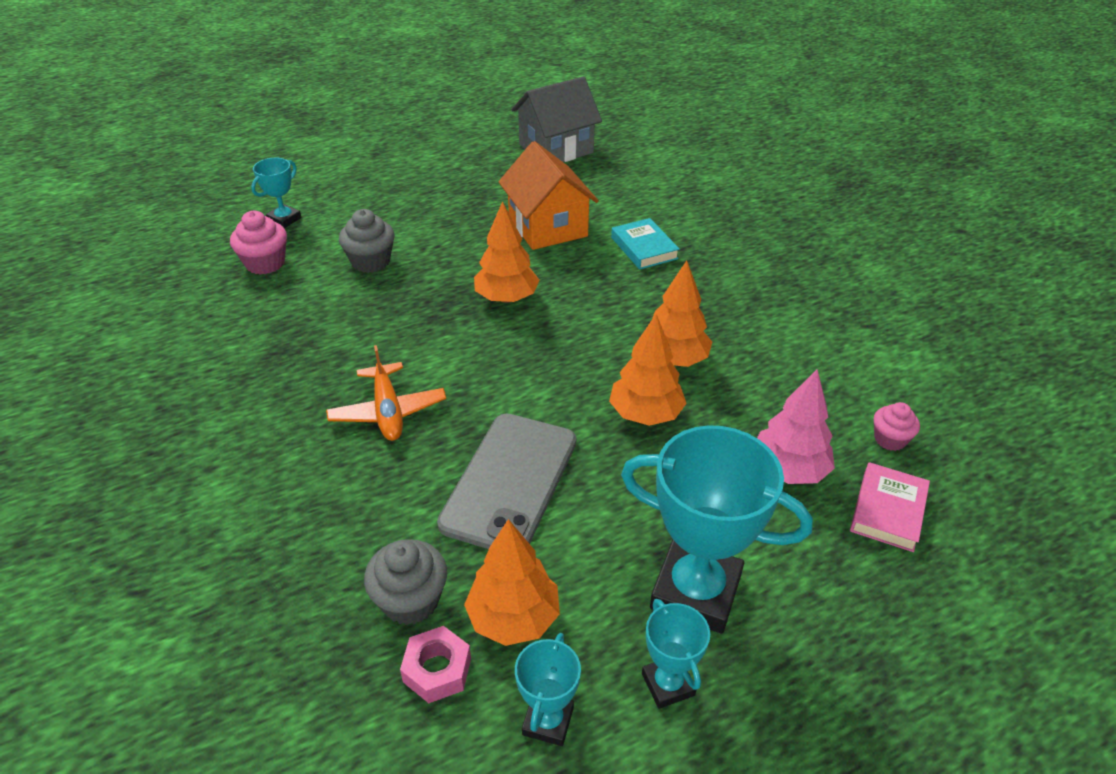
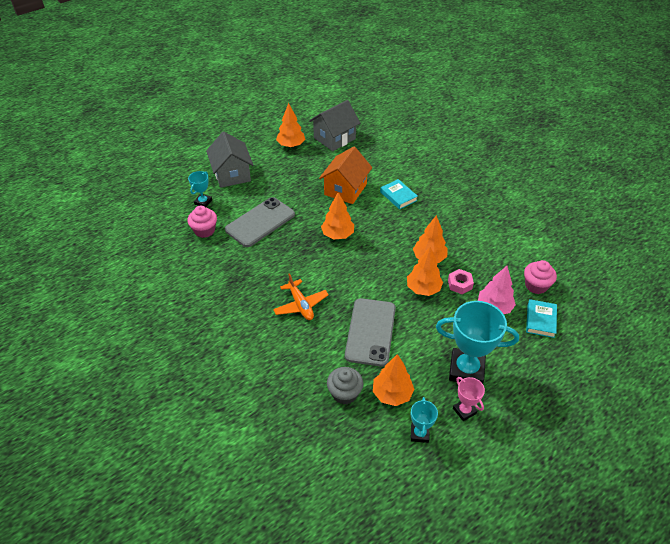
camera: 10 degrees left, 5 degrees up
grey cupcake [339,209,395,273] -> grey phone [225,197,295,247]
pink nut [400,626,471,703] -> pink nut moved to [448,269,474,294]
orange house [498,141,599,250] -> orange house turned 60 degrees clockwise [319,146,372,204]
turquoise trophy [642,599,710,709] -> pink trophy [453,377,485,421]
pink book [850,462,930,552] -> turquoise book [526,299,557,338]
pink cupcake [874,402,920,451] -> pink cupcake [524,260,557,294], size x1.53
none -> grey house [206,132,253,188]
none -> orange tree [276,103,305,148]

